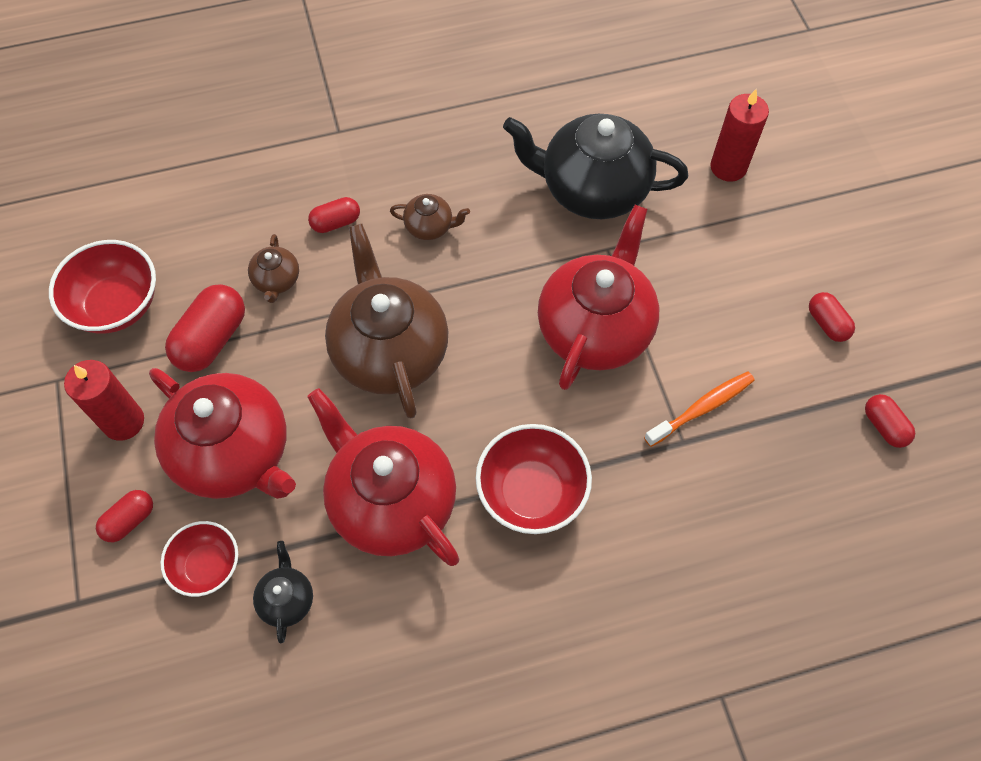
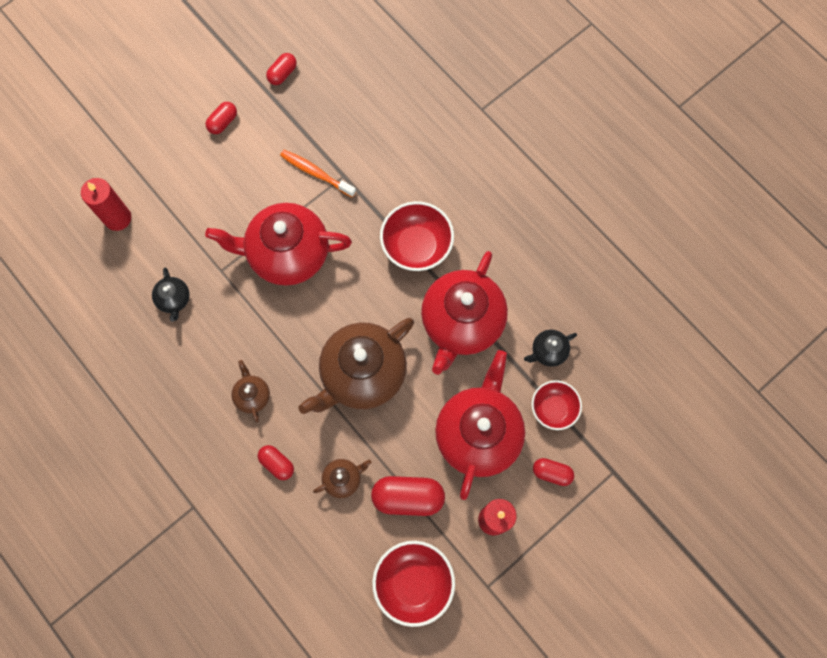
camera: 115 degrees left, 10 degrees up
black teapot [503,114,688,219] -> black teapot [152,268,190,322], size x0.44

